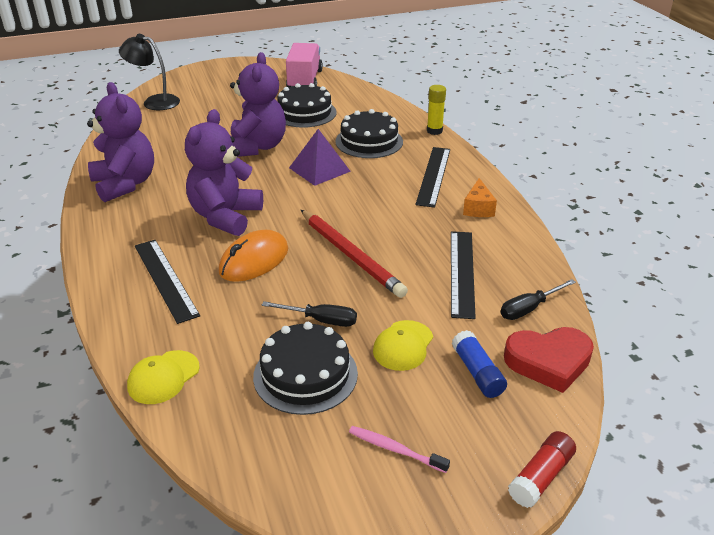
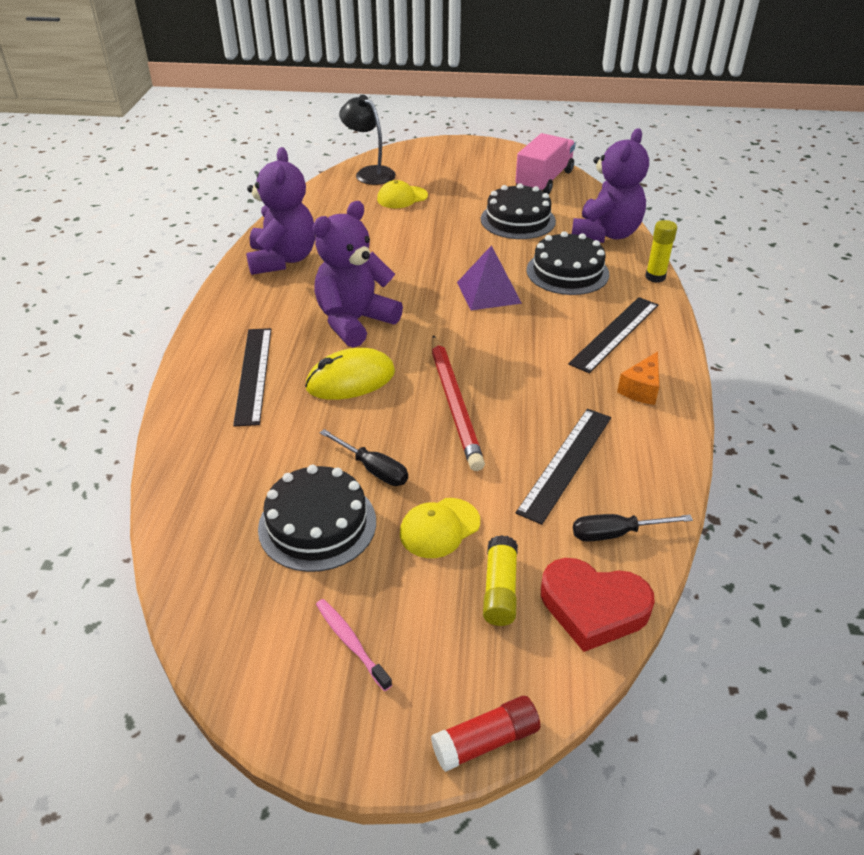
camera: 25 degrees right, 5 degrees up
yellow cap [127,350,200,404] -> yellow cap moved to [377,180,428,208]
orange mouse [219,230,288,282] -> yellow mouse [305,348,395,400]
purple teddy bear [230,52,286,157] -> purple teddy bear moved to [572,128,649,243]
blue glue stick [452,330,507,398] -> yellow glue stick [483,535,518,626]

